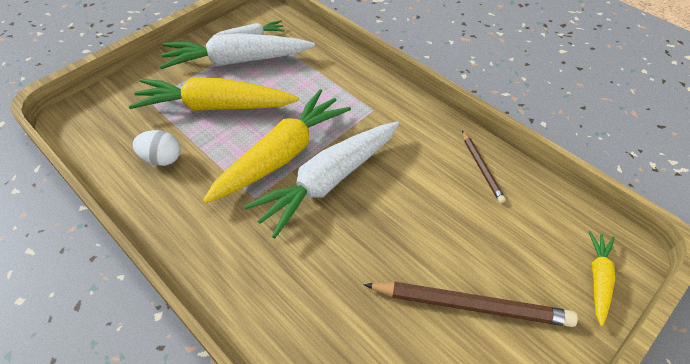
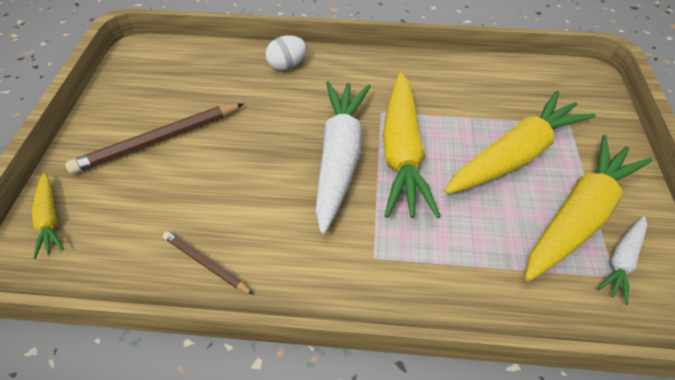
camera: 140 degrees right, 0 degrees up
white egg [133,130,181,166] -> white egg moved to [266,35,307,71]
white carrot [160,33,315,69] -> yellow carrot [525,135,653,281]

